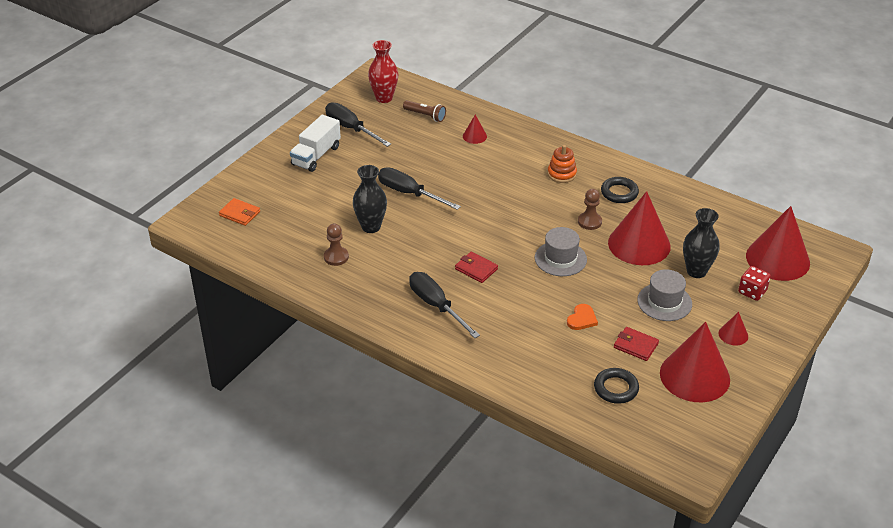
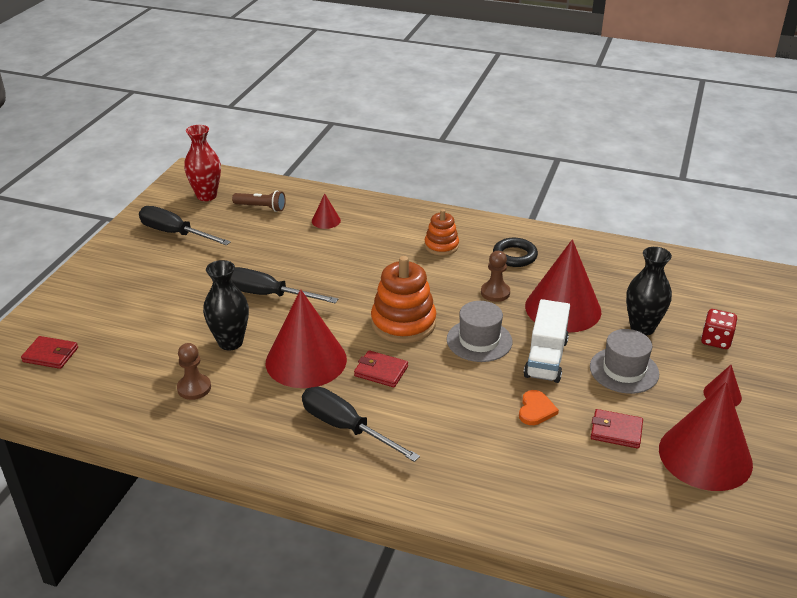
camera: 15 degrees left, 5 degrees down
orange wallet [219,198,260,226] -> red wallet [21,336,78,369]
white truck [290,115,341,172] -> white truck moved to [524,299,570,383]
black ring [594,368,639,404] -> none
red cone [746,206,810,281] -> red cone moved to [266,289,347,388]
none -> orange stacking toy [371,256,436,343]

